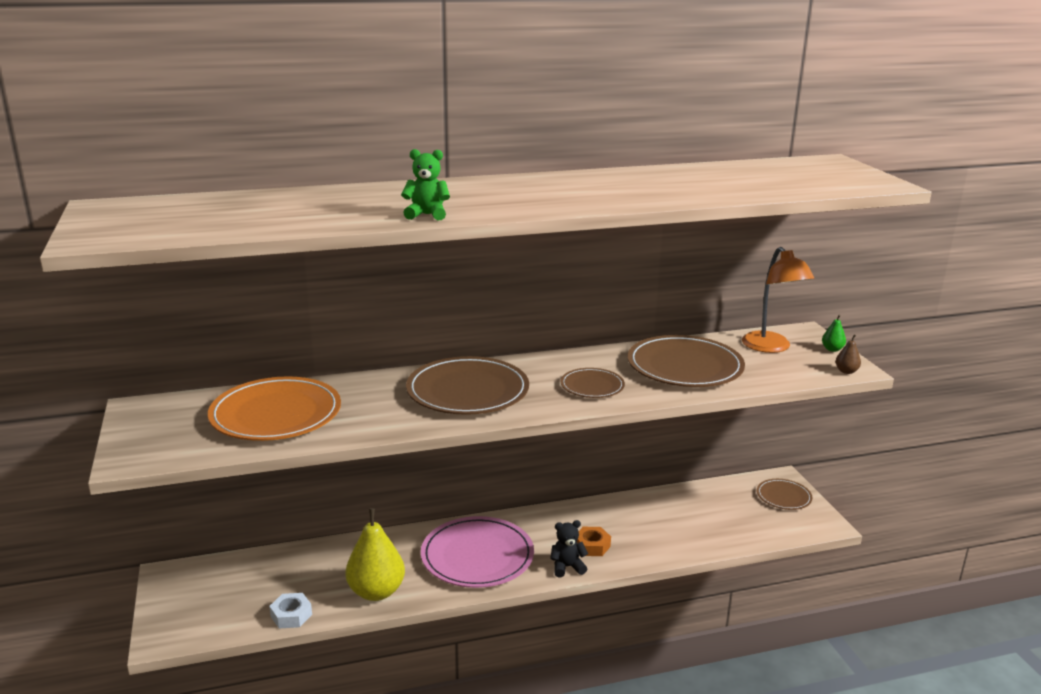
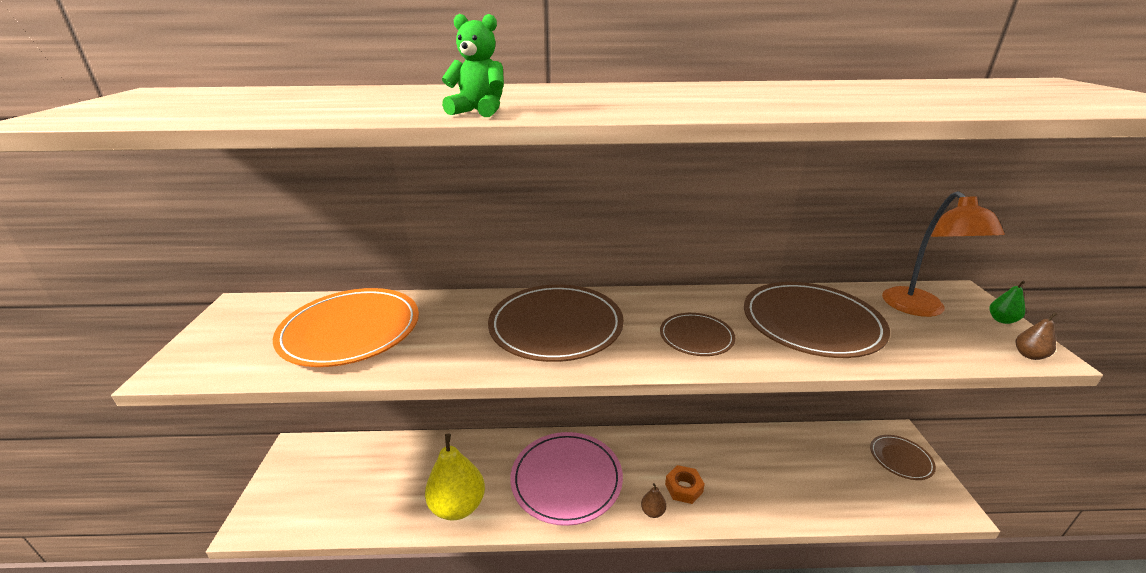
camera: 15 degrees right, 5 degrees up
white nut [269,593,312,628] -> none
black teddy bear [550,520,588,578] -> brown pear [641,483,666,518]

